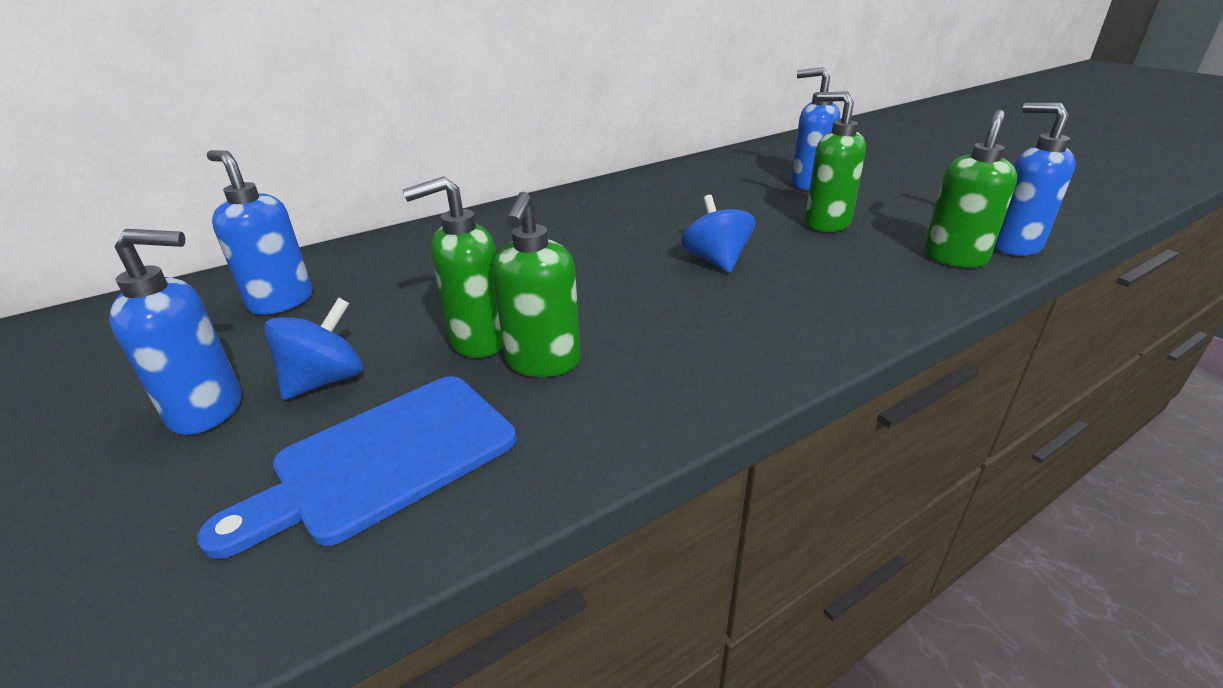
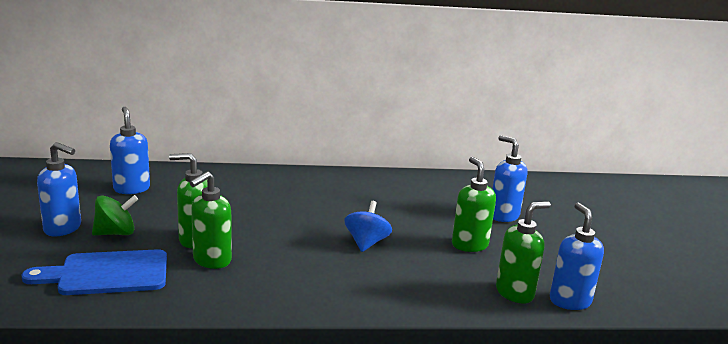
camera: 25 degrees right, 10 degrees down
blue spinning top [264,297,363,400] -> green spinning top [92,195,138,235]

